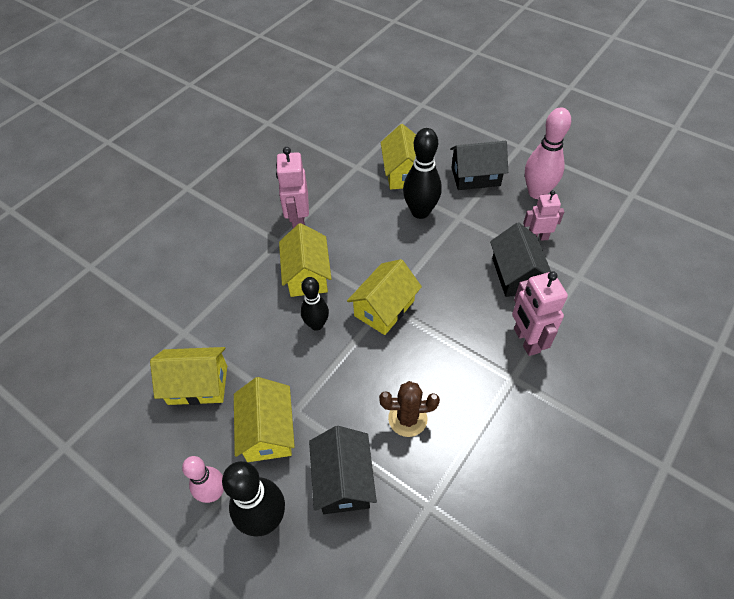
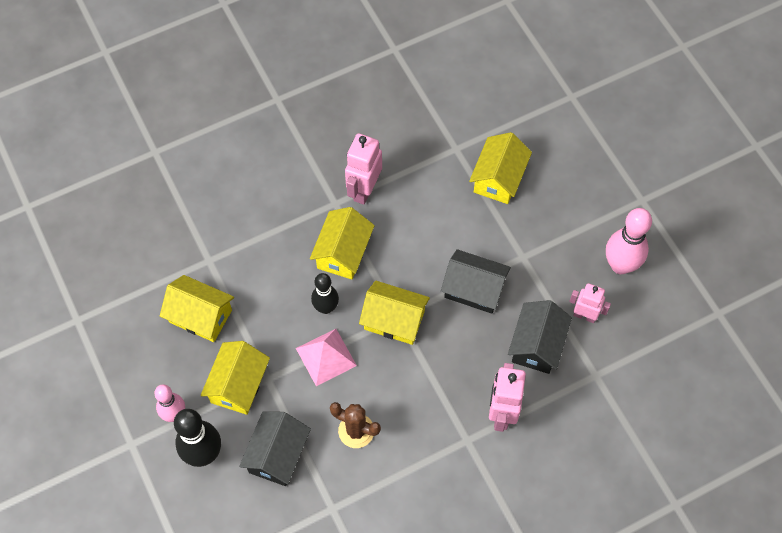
camera: 25 degrees right, 10 degrees up
yellow house [347,259,422,335] -> yellow house turned 45 degrees clockwise [359,281,430,345]
black bowling pin [403,128,442,219] -> none
black house [450,141,508,190] -> black house moved to [441,249,511,314]
none -> pink pyramid [296,329,357,386]

